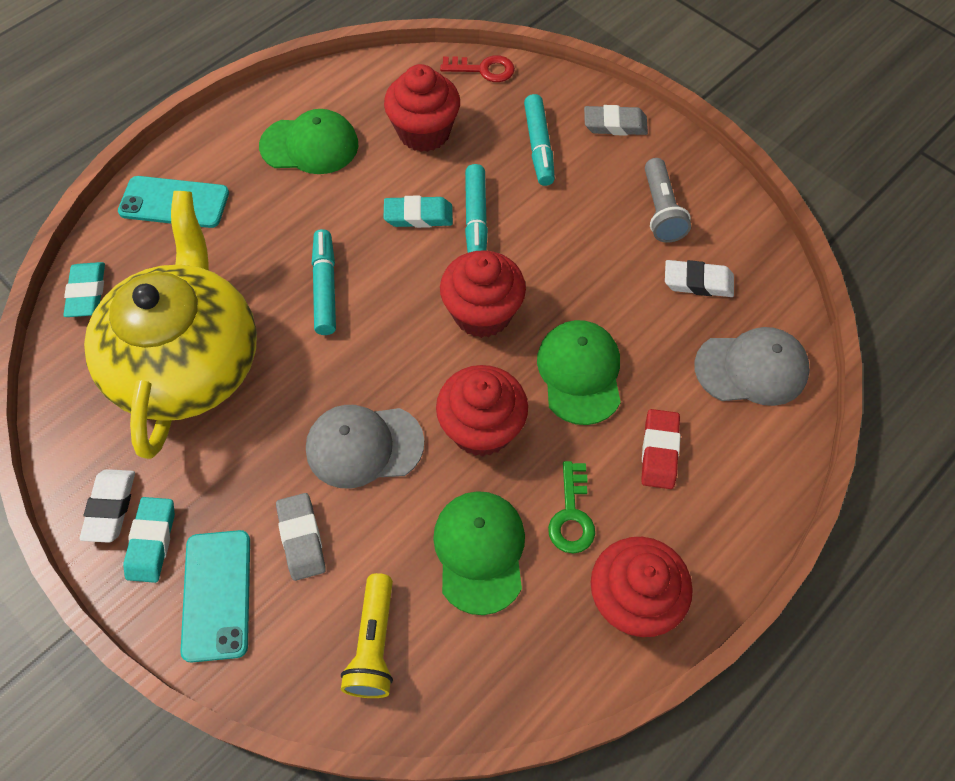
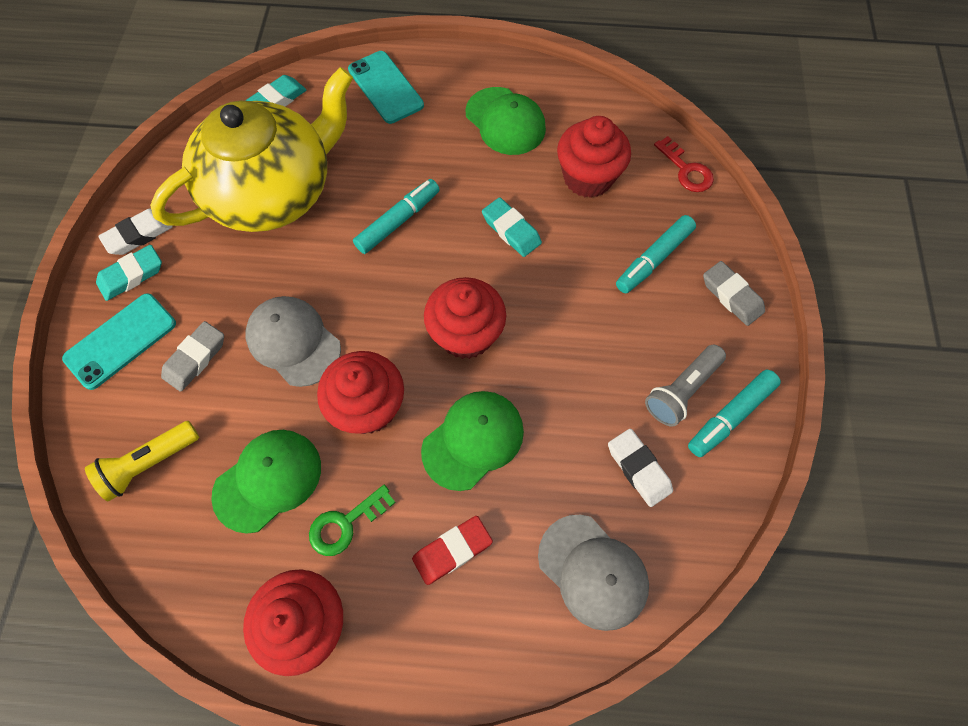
camera: 50 degrees right, 5 degrees up
turquoise marker [465,164,488,253] -> turquoise marker moved to [688,369,781,457]

